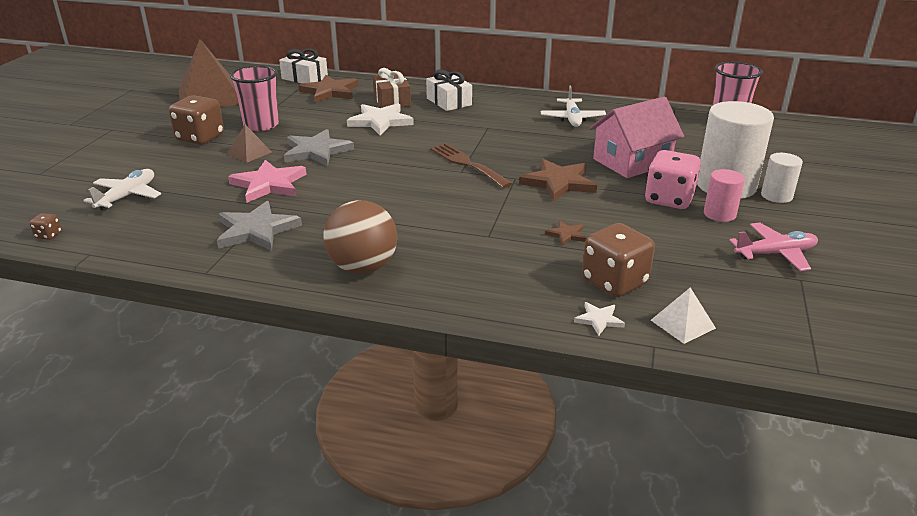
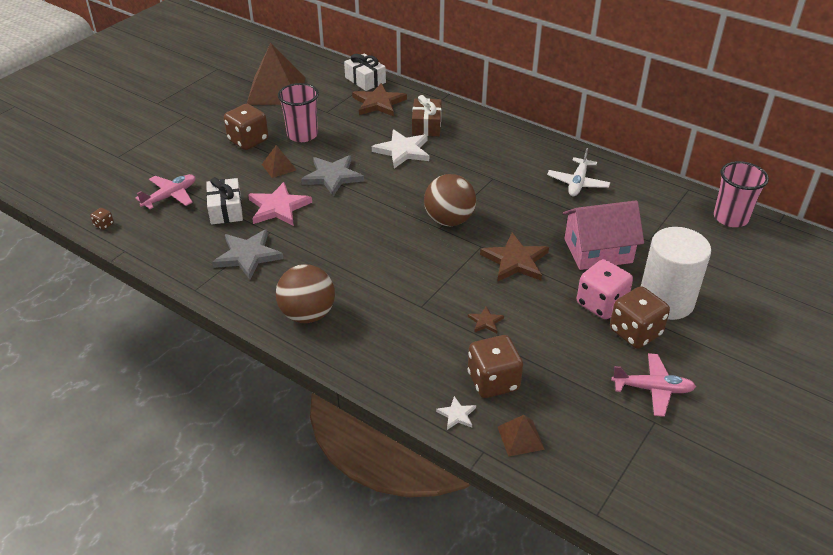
camera: 20 degrees right, 10 degrees up
white plane [83,169,161,211] -> pink plane [135,174,195,209]
white gift [426,69,472,111] -> white gift moved to [206,177,243,225]
brown fork [430,143,513,188] -> brown ball [424,174,476,226]
white pyramid [651,287,716,344] -> brown pyramid [498,415,545,457]
pink cylinder [704,169,745,222] -> brown dice [610,286,670,349]
white cylinder [761,153,803,203] -> none

